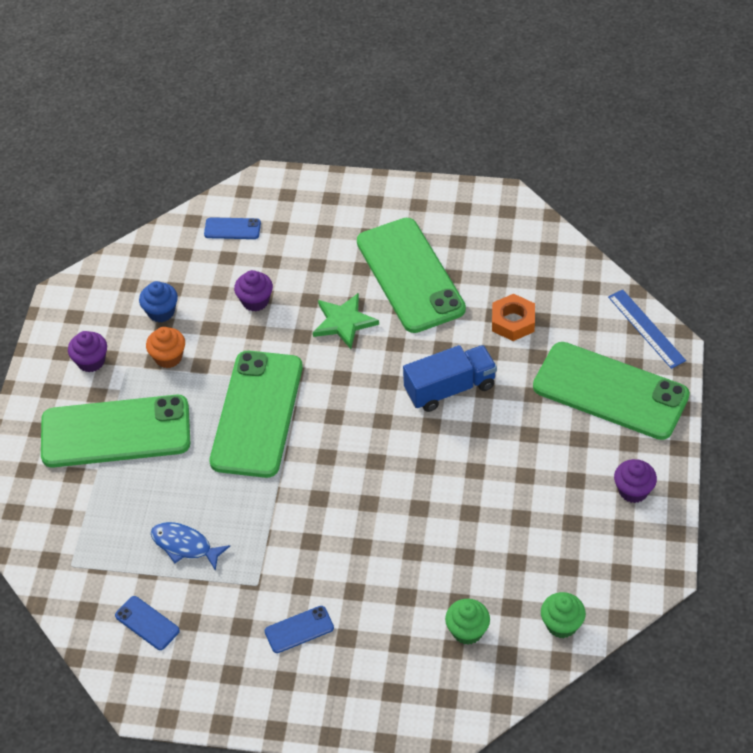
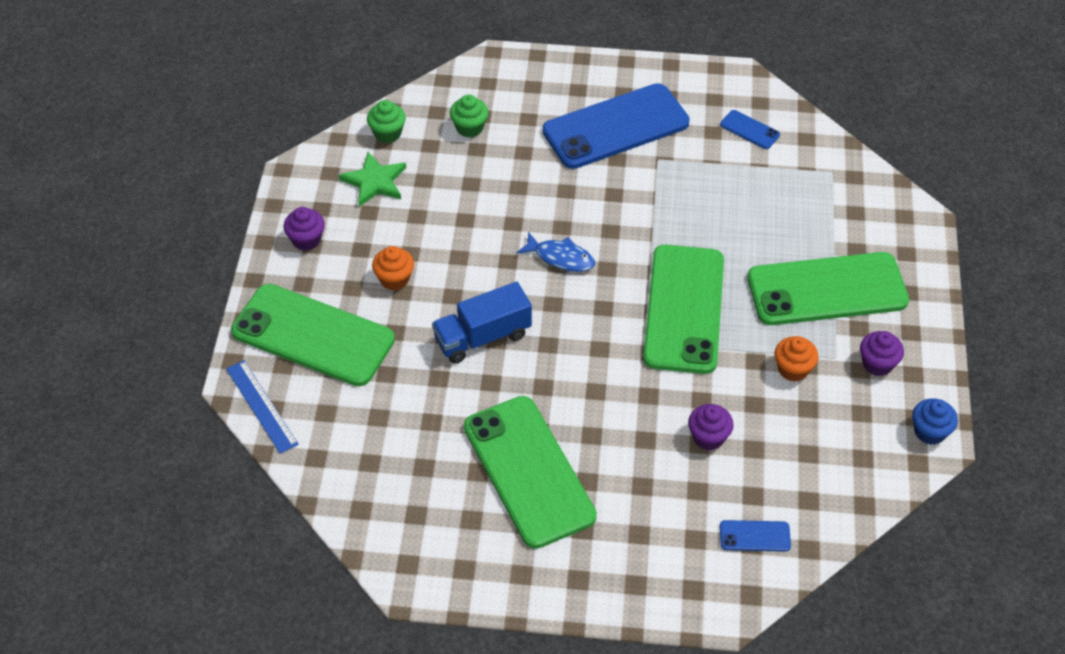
camera: 175 degrees right, 0 degrees up
blue cupcake [139,281,178,322] -> blue cupcake moved to [912,398,958,445]
blue fish [151,522,230,571] -> blue fish moved to [516,232,595,272]
blue phone [265,606,334,653] -> blue phone [542,83,690,169], size x2.45
green star [313,293,379,349] -> green star moved to [339,152,406,207]
orange nut [492,294,535,341] -> none
none -> orange cupcake [372,246,414,291]

